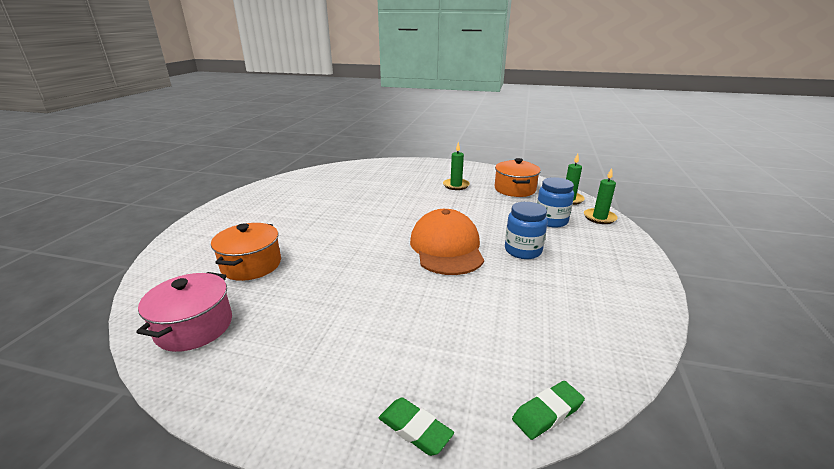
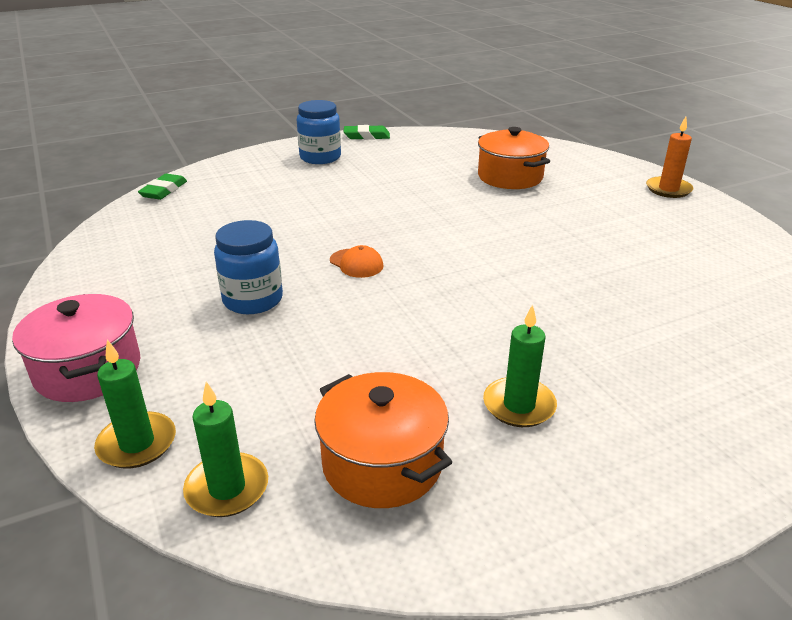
camera: 140 degrees right, 5 degrees up
pink pot [136,272,232,352] -> pink pot moved to [12,294,141,402]
green eraser [379,397,454,456] -> green eraser moved to [344,125,390,140]
orange cap [410,209,484,275] -> orange cap [330,245,383,278], size x0.40
blue jar [537,177,574,228] -> blue jar moved to [297,100,341,164]
none -> orange candle [646,117,693,198]

